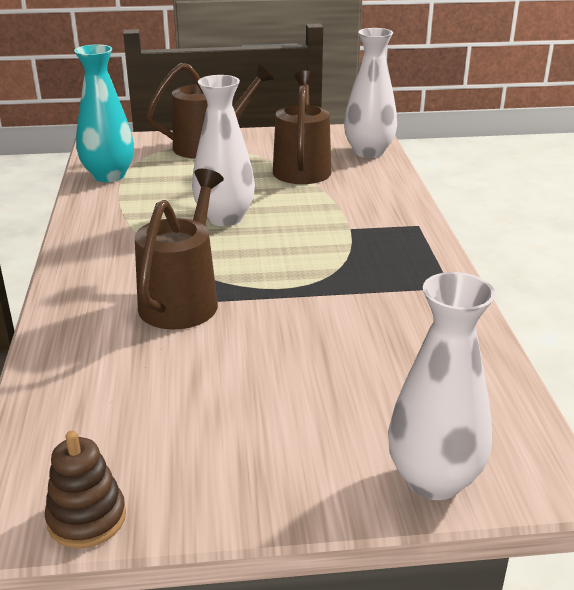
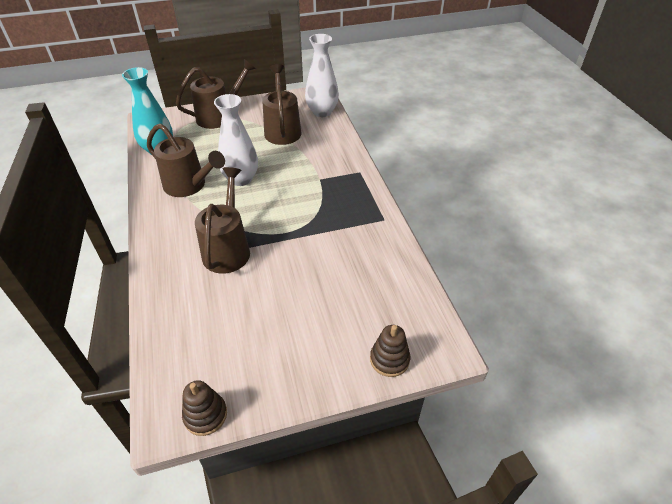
camera: 10 degrees left, 15 degrees up
white vase [388,272,495,500] -> brown stacking toy [370,325,410,377]
none -> brown watering can [147,123,225,197]

